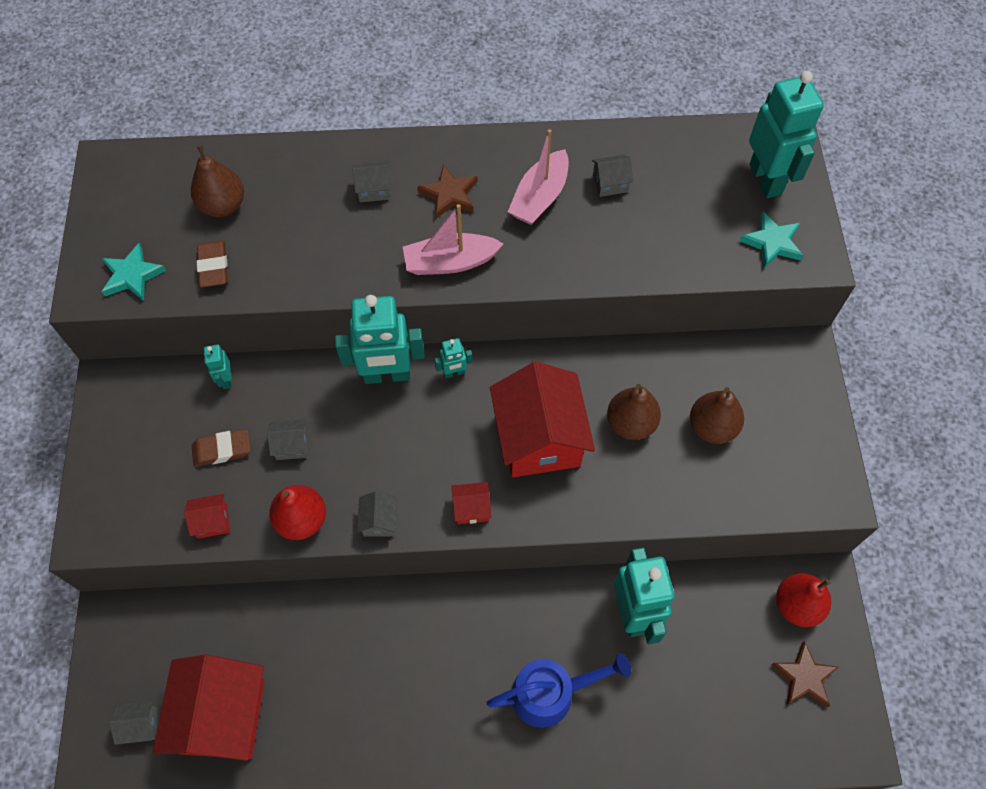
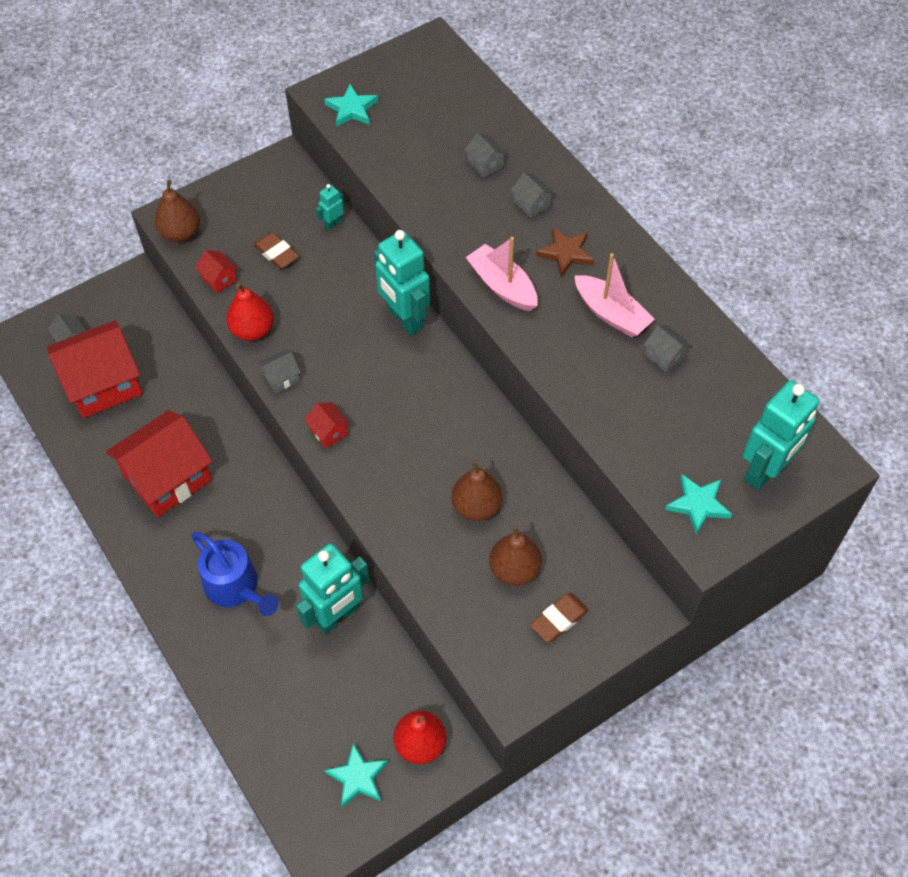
camera: 60 degrees right, 5 degrees down
brown pear [191,145,244,217] -> brown pear moved to [154,180,200,242]
brown eraser [197,240,228,287] -> brown eraser moved to [530,593,589,642]
grey house [267,419,307,460] -> grey house moved to [464,132,507,178]
turquoise robot [435,338,472,378] -> none
red house [490,362,595,477] -> red house moved to [106,410,213,517]
pink boat [508,129,569,225] -> pink boat turned 135 degrees counterclockwise [574,253,654,337]
brown star [771,641,838,707] -> turquoise star [324,743,388,808]

